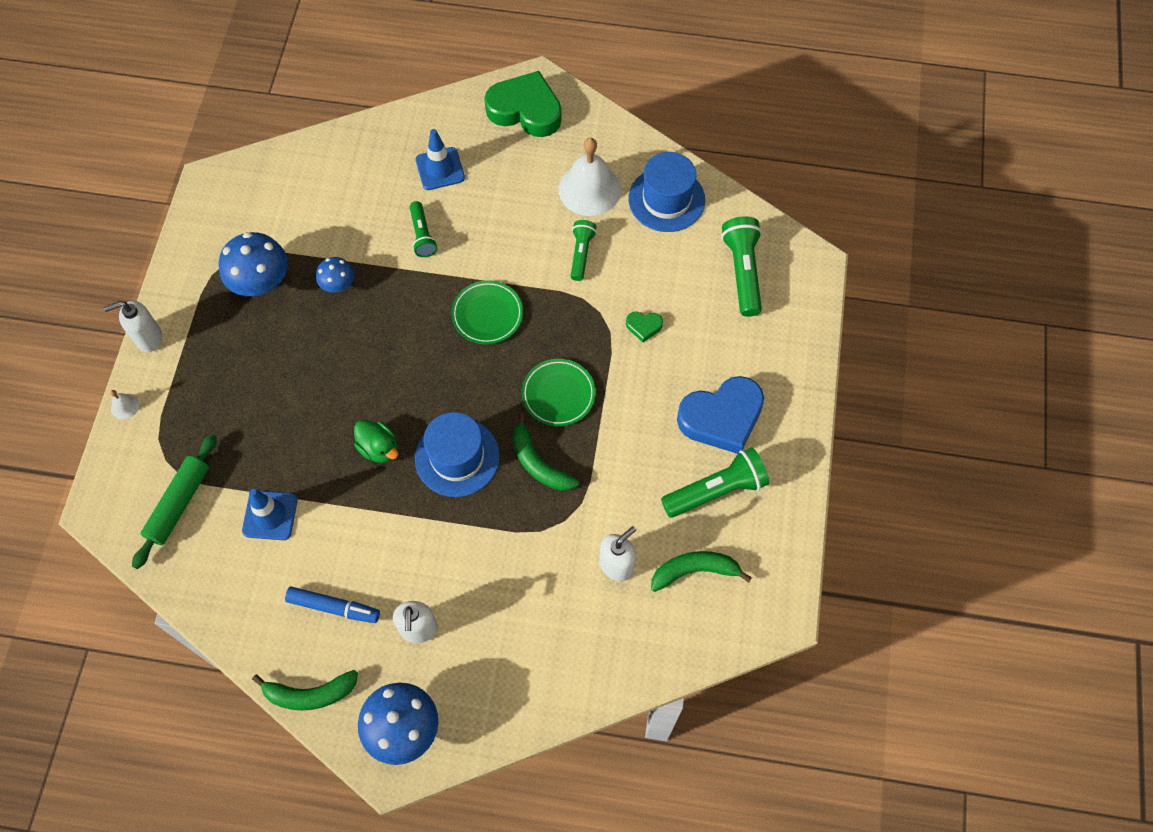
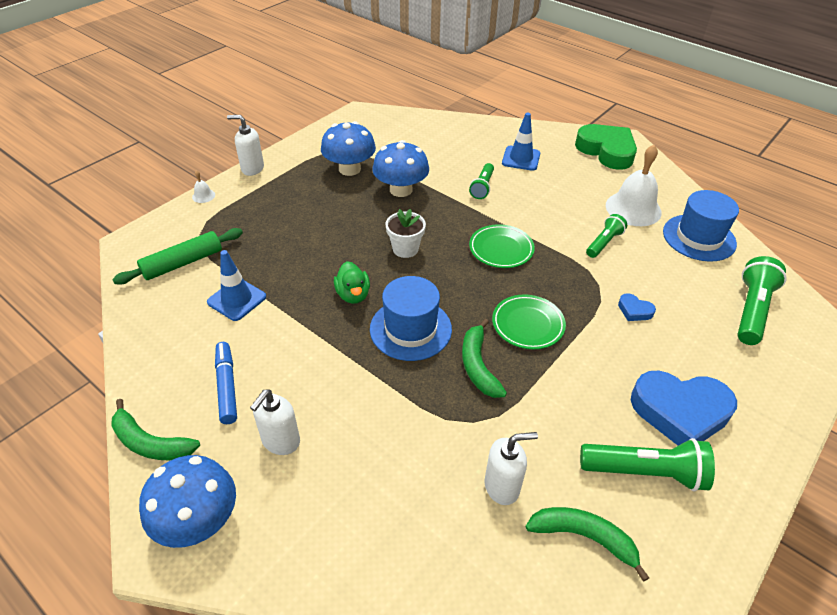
camera: 30 degrees right, 20 degrees down
blue marker [285,587,380,623] -> blue marker turned 150 degrees counterclockwise [215,342,237,424]
blue mushroom [316,257,354,293] -> blue mushroom [372,140,429,197], size x1.78
green heart [626,312,663,342] -> blue heart [618,293,656,321]
none -> white flower pot [386,209,426,258]

